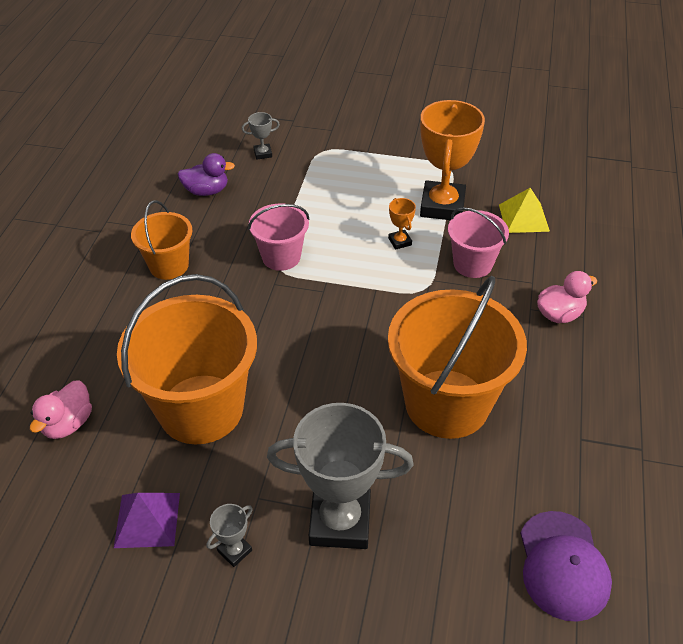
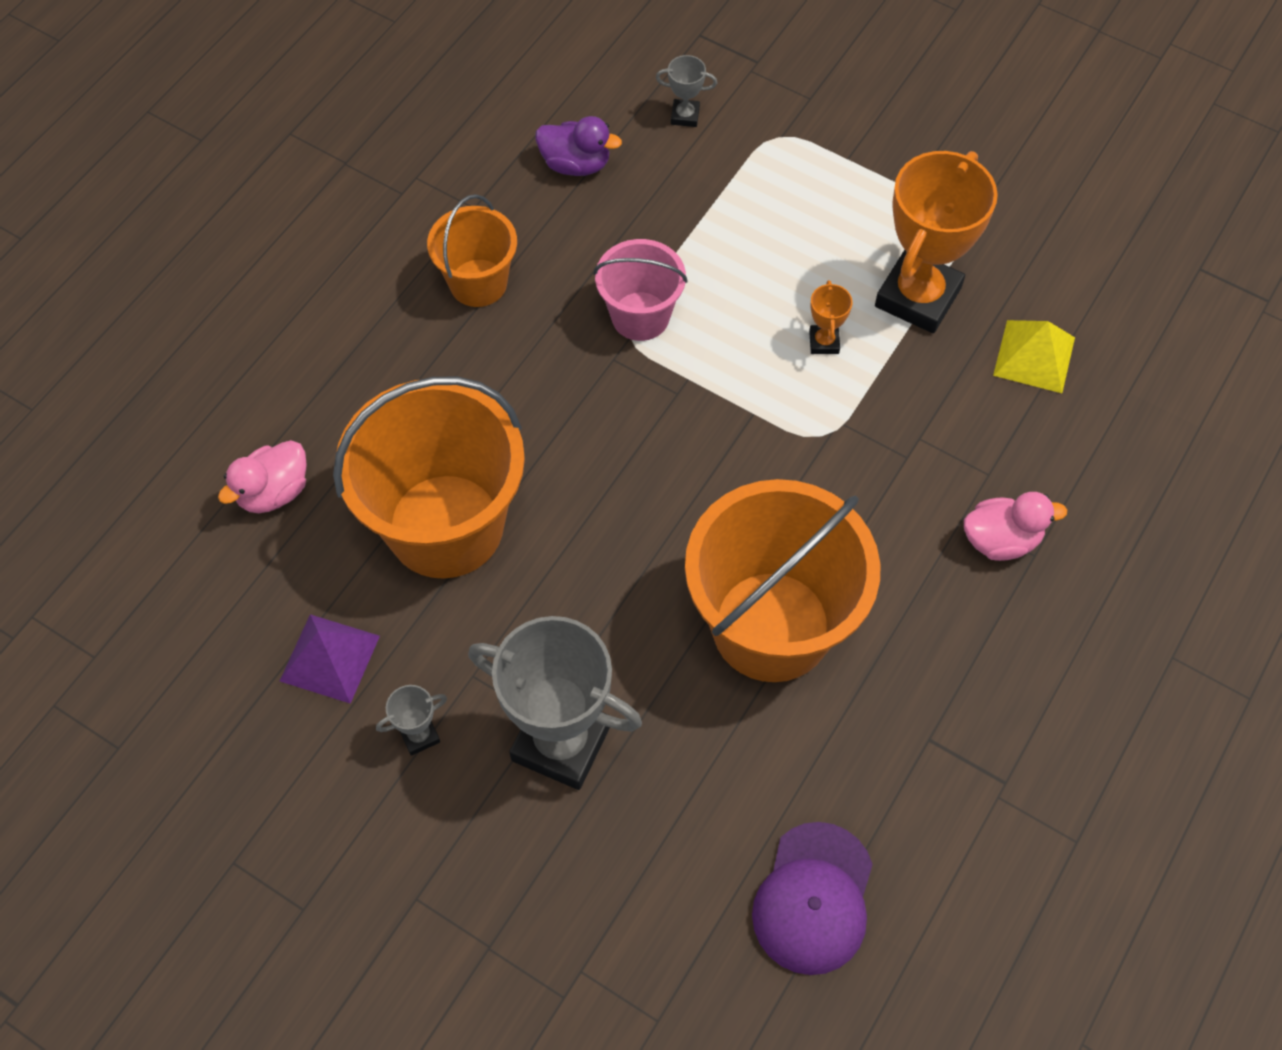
camera: 20 degrees right, 15 degrees up
pink bucket [448,207,509,278] -> none

